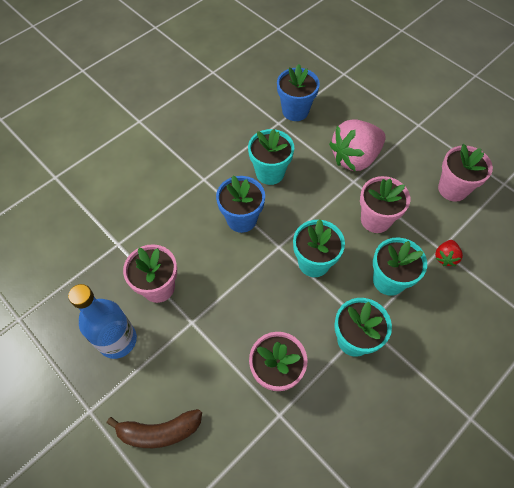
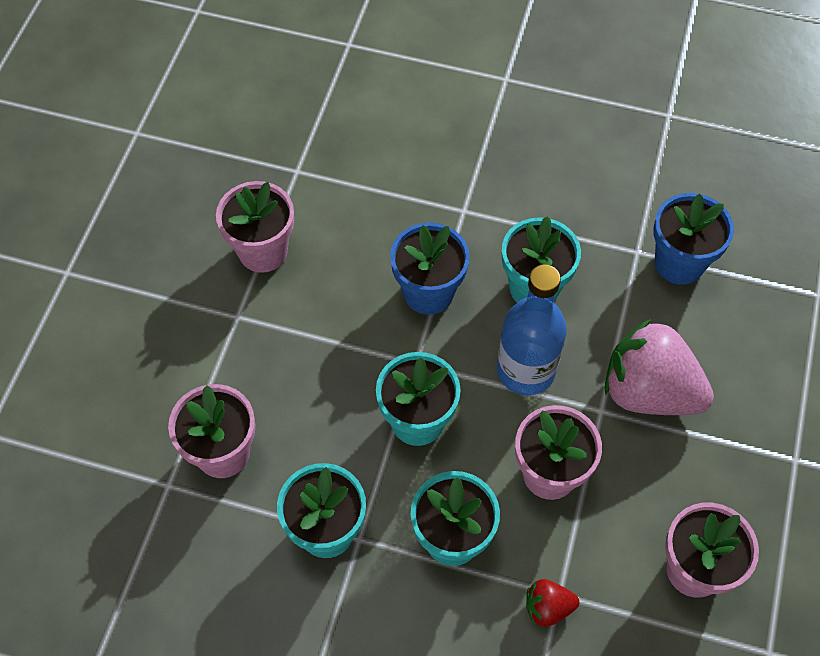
camera: 60 degrees right, 0 degrees up
blue bottle [68,284,137,359] -> blue bottle moved to [497,264,567,396]
brown banana [107,409,202,448] -> none

